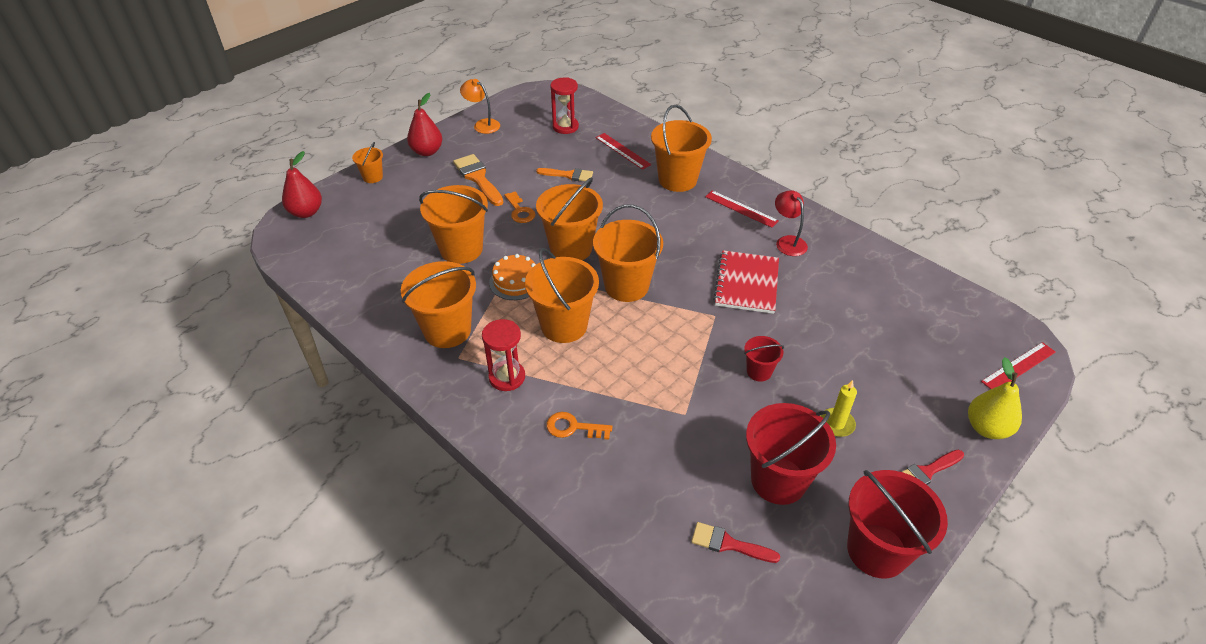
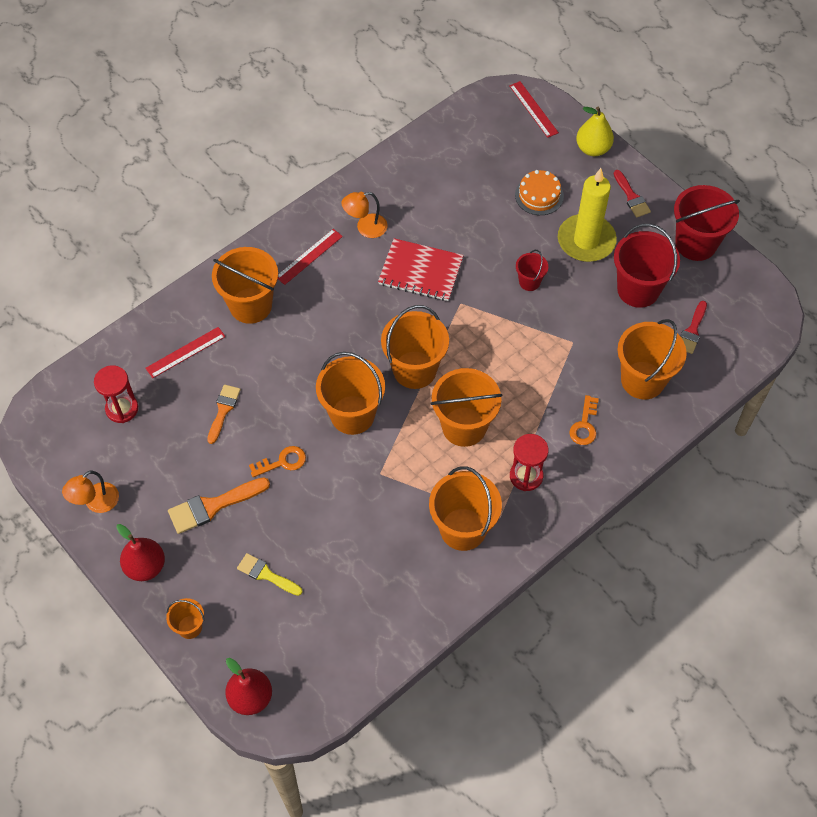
camera: 85 degrees left, 15 degrees up
orange bucket [419,185,488,264] -> orange bucket moved to [618,319,687,400]
orange cake [489,254,536,300] -> orange cake moved to [515,170,564,215]
red lamp [775,190,808,256] -> orange lamp [342,192,388,238]
yellow candle [820,380,857,437] -> yellow candle [558,168,617,262], size x2.08
none -> yellow brush [237,553,302,596]

